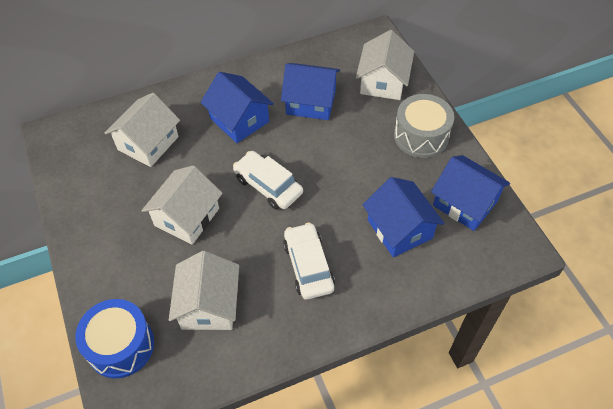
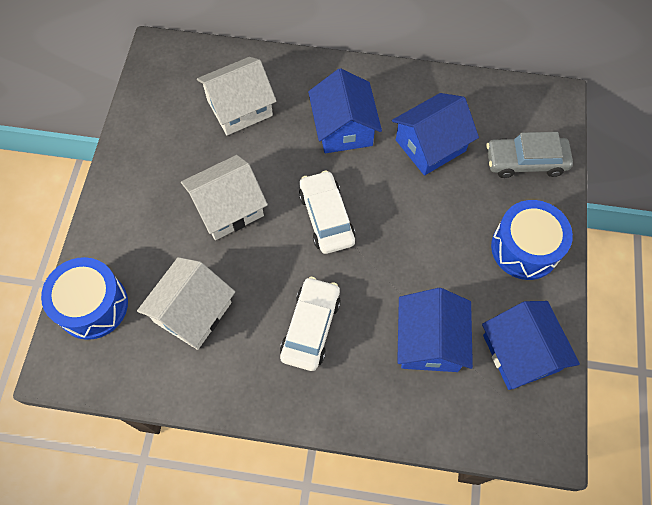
camera: 30 degrees right, 10 degrees up
blue house [281,63,340,120] -> blue house turned 75 degrees counterclockwise [392,93,479,175]
white house [356,30,414,100] -> grey car [486,132,573,178]
grey drum [394,94,454,158] -> blue drum [491,200,573,280]

